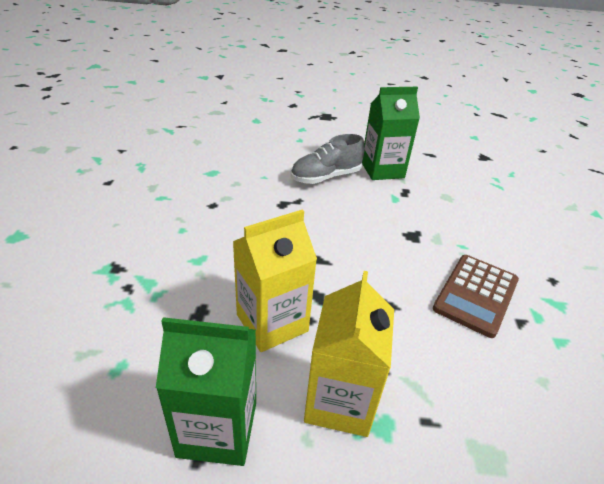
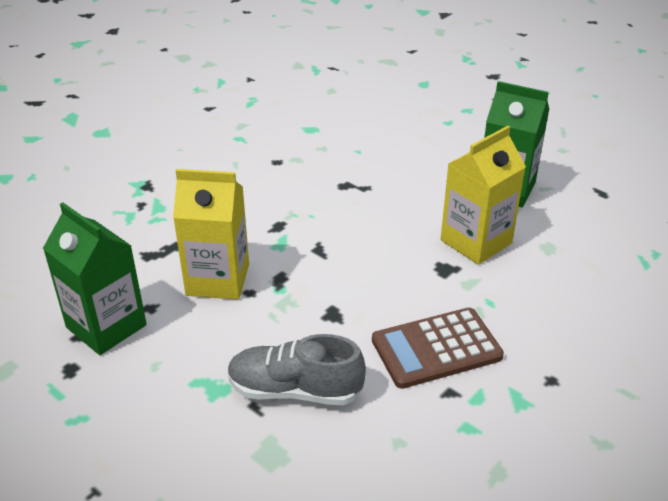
camera: 40 degrees right, 0 degrees up
grey shoe [291,134,365,184] -> grey shoe moved to [228,334,366,405]
yellow carton [304,271,394,437] -> yellow carton moved to [441,126,526,265]

